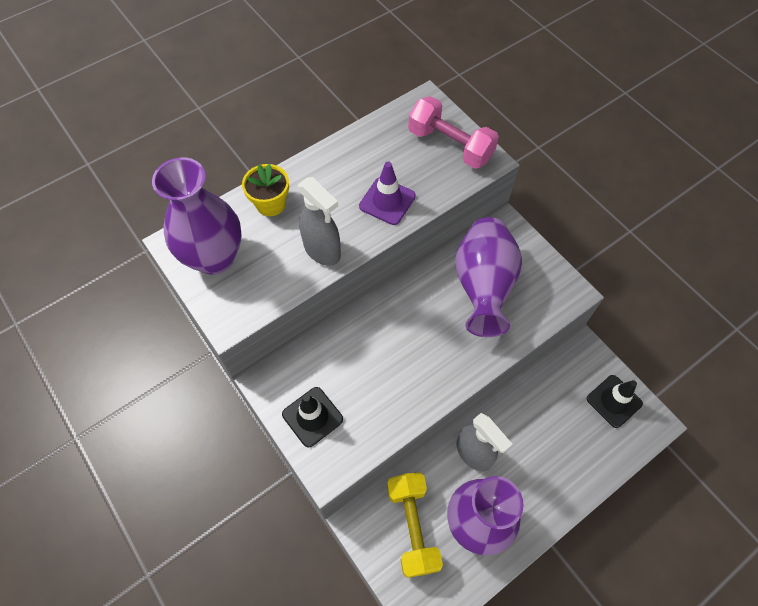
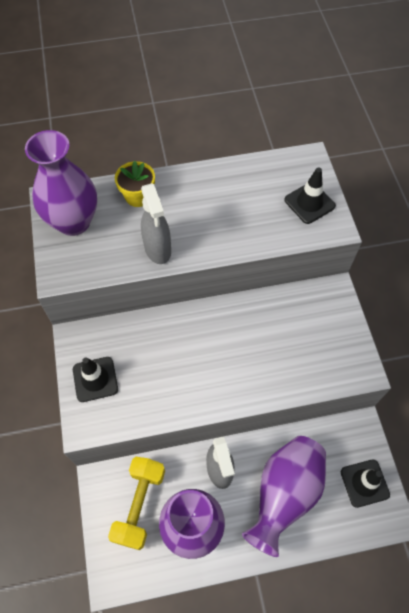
camera: 25 degrees right, 0 degrees up
purple traffic cone [359,162,416,225] -> none
pink dumbbell [408,96,499,169] -> black traffic cone [284,168,336,224]
purple vase [455,217,522,337] -> purple vase moved to [242,436,326,557]

